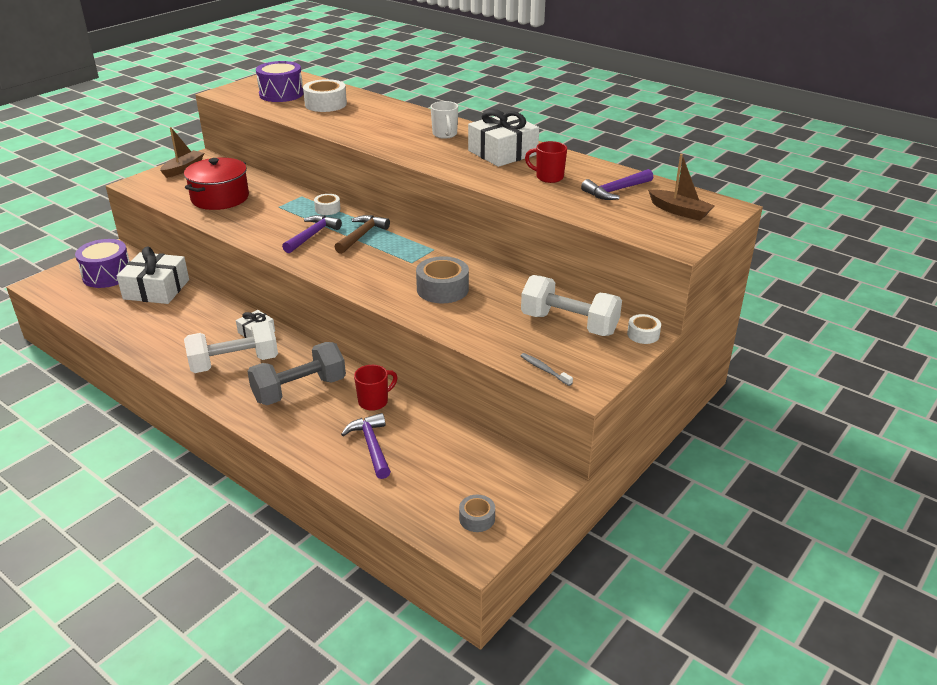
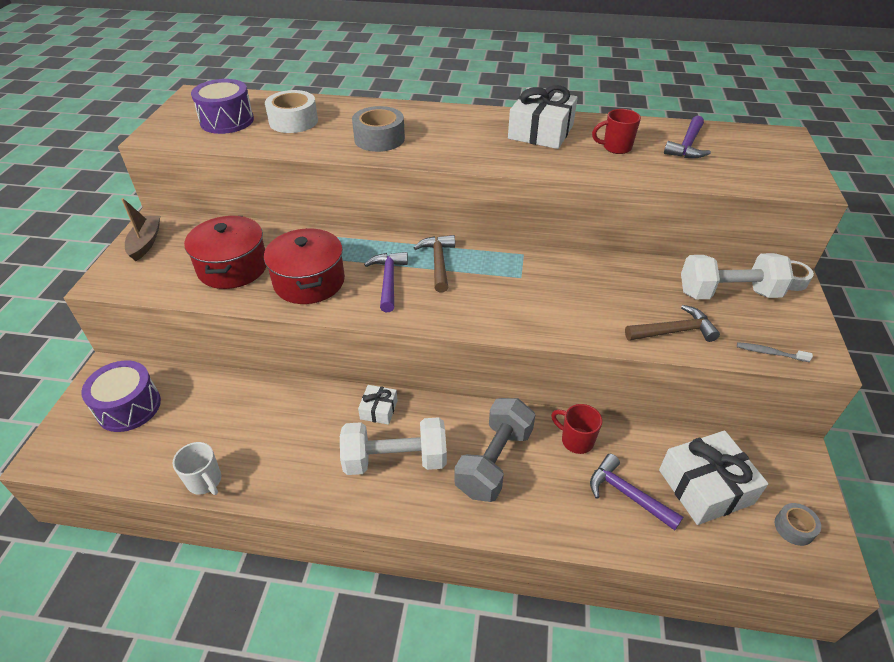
camera: 30 degrees left, 10 degrees up
white gift [117,247,189,304] -> white gift moved to [659,431,768,525]
white dumbbell [184,321,278,373] -> white dumbbell turned 45 degrees clockwise [340,417,447,475]
white tape [314,194,341,215] -> none
red mug [354,365,397,411] -> red mug turned 75 degrees counterclockwise [551,404,602,454]
grey tape [416,256,469,303] -> grey tape moved to [352,106,405,152]
white mug [430,101,458,139] -> white mug moved to [172,442,221,495]
brown boat [648,154,715,221] -> none
none -> red pot [264,228,345,304]
none -> brown hammer [625,305,720,342]

